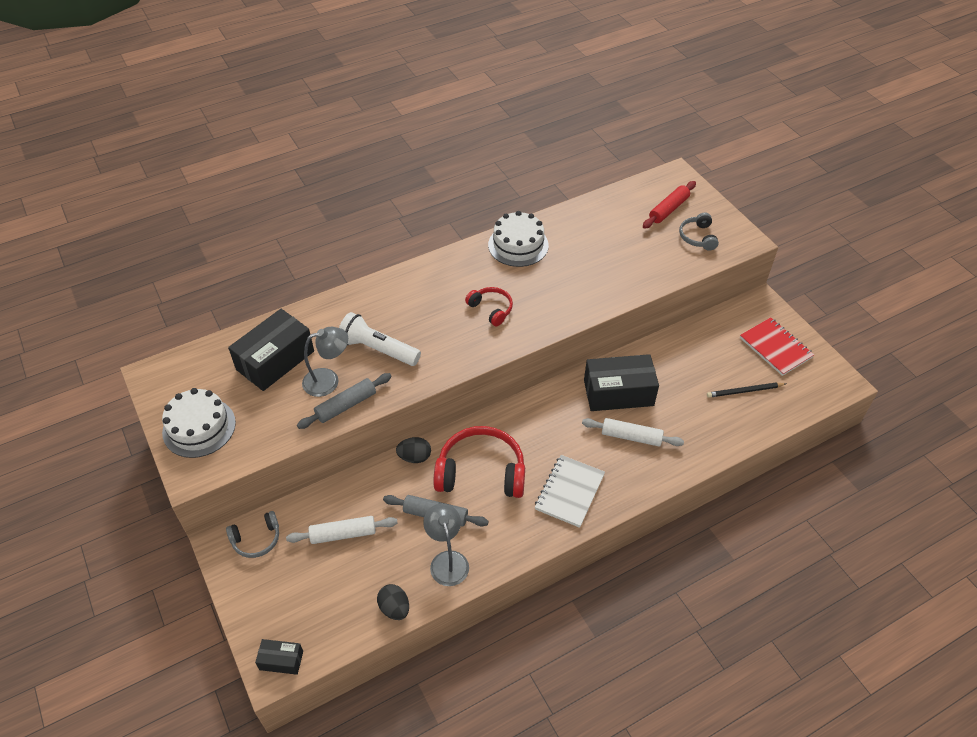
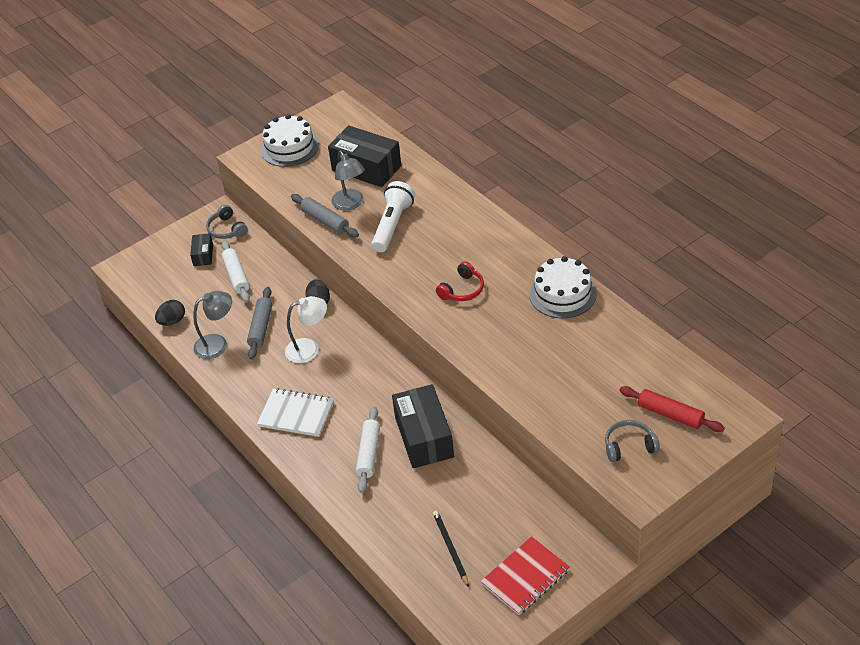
camera: 85 degrees right, 5 degrees down
black box [255,639,303,675] -> black box moved to [190,233,213,266]
red headphones [433,426,525,498] -> white lamp [285,296,327,363]

